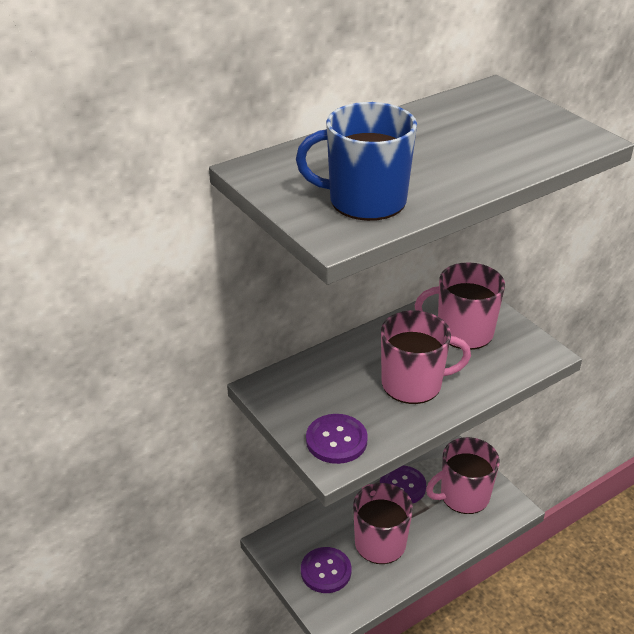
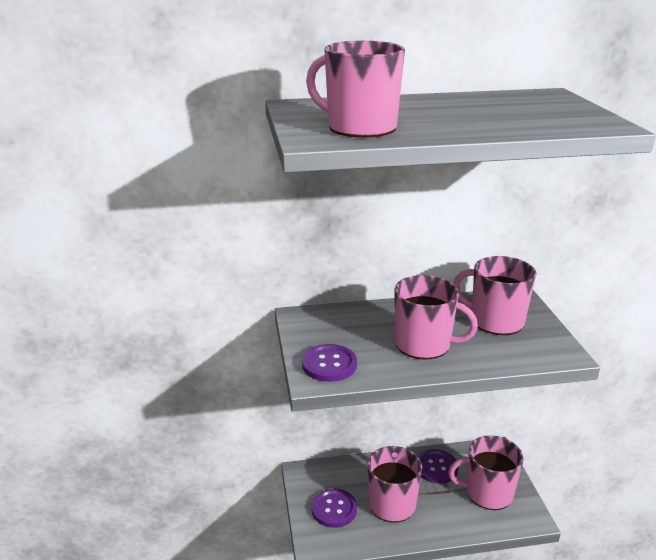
camera: 25 degrees right, 10 degrees down
blue mug [296,102,417,221] -> pink mug [306,41,405,138]

